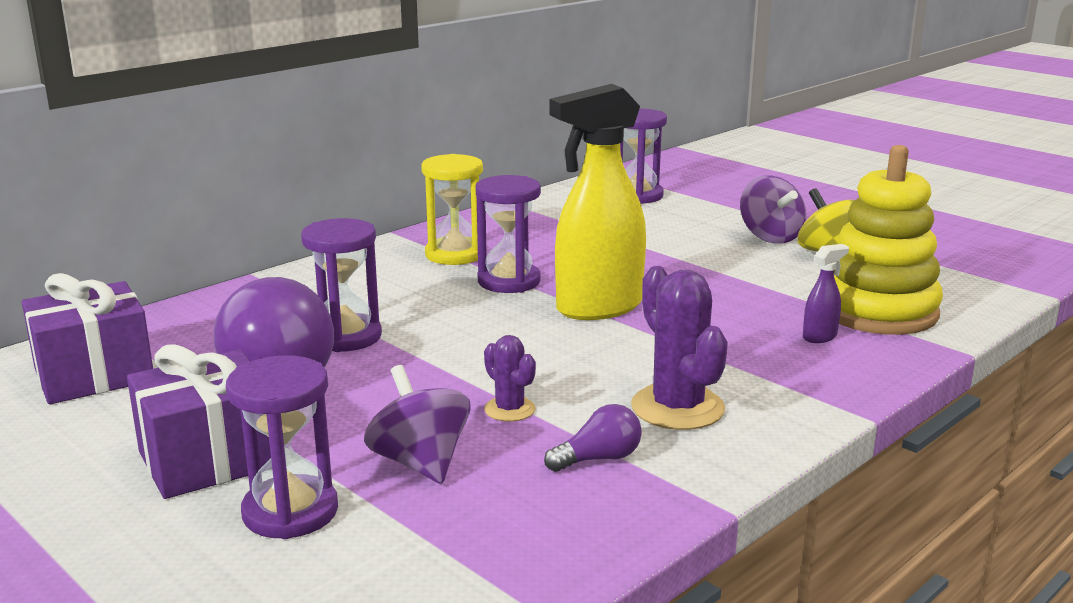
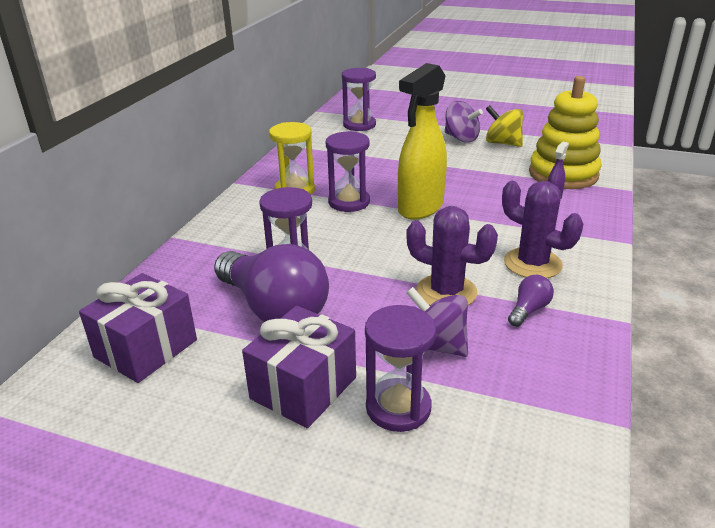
camera: 25 degrees left, 10 degrees up
purple cactus [484,335,536,422] -> purple cactus [406,206,498,306], size x1.82

